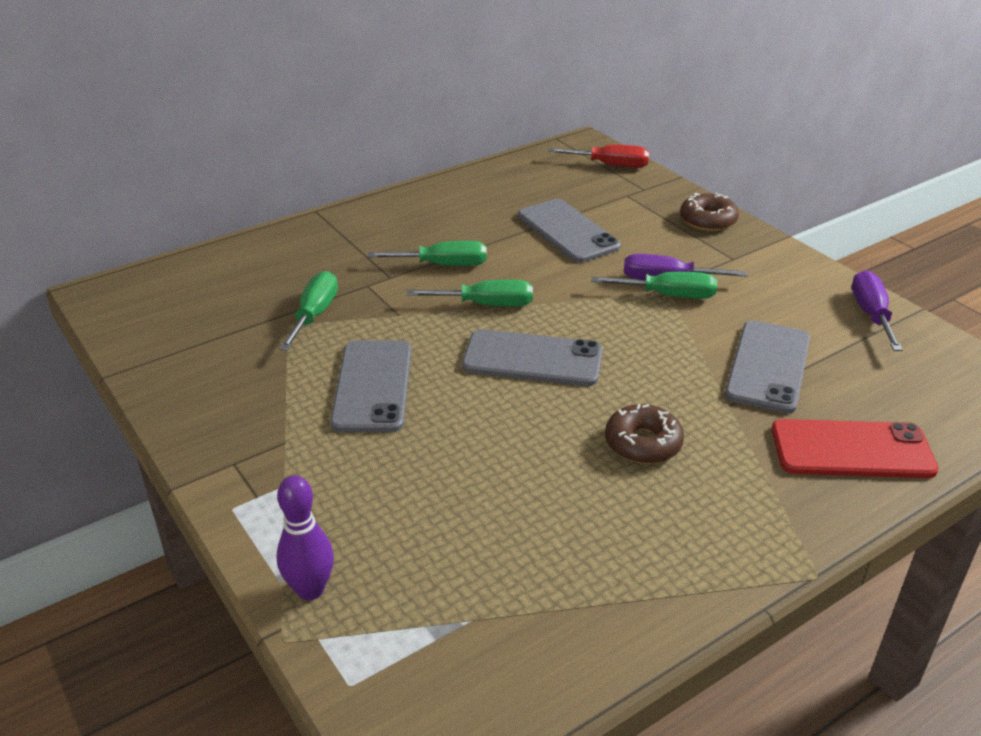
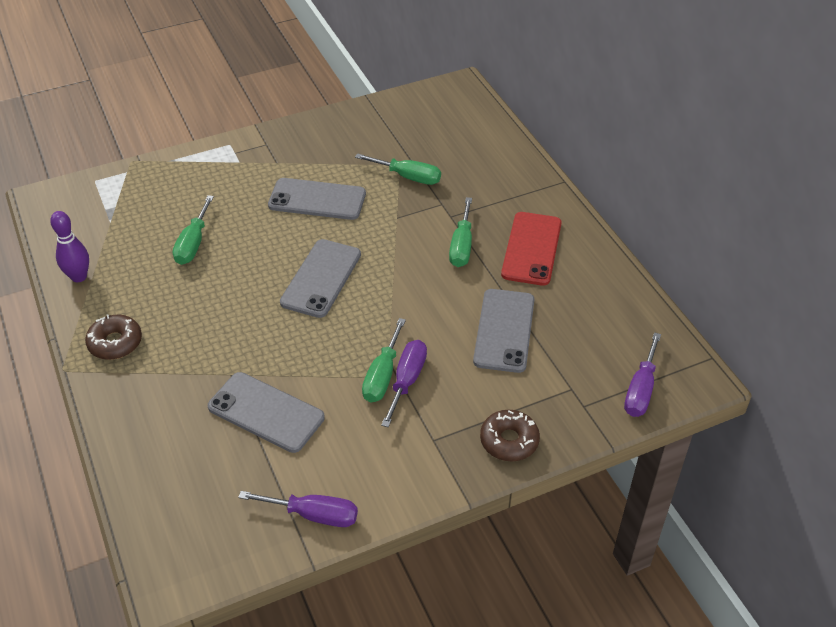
camera: 100 degrees right, 10 degrees up
purple bowling pin [277,475,334,600] -> purple bowling pin moved to [50,211,89,282]
green screwdriver [407,280,533,307] -> green screwdriver moved to [173,195,214,265]
grey phone [518,199,621,263] -> grey phone turned 60 degrees counterclockwise [473,289,535,373]
red screwdriver [548,145,649,168] -> purple screwdriver [624,332,661,417]
brown donut [605,404,684,464] -> brown donut moved to [85,315,142,360]
red phone [771,419,939,478] -> red phone moved to [501,212,562,286]

